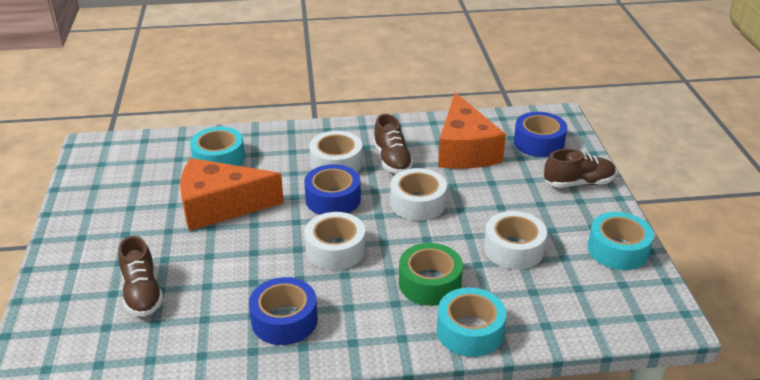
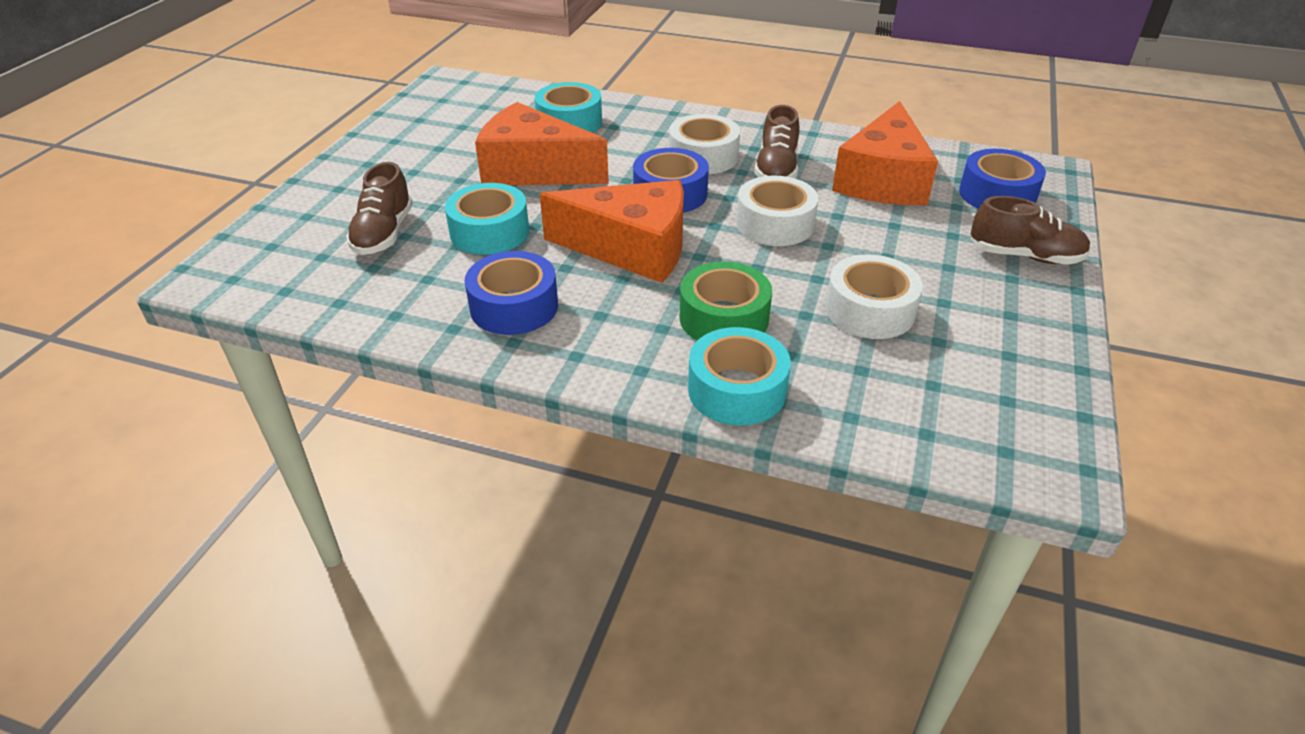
camera: 25 degrees right, 5 degrees up
white tape [305,212,366,270] -> orange cheese [540,180,684,283]
turquoise tape [588,212,654,270] -> turquoise tape moved to [445,183,529,255]

